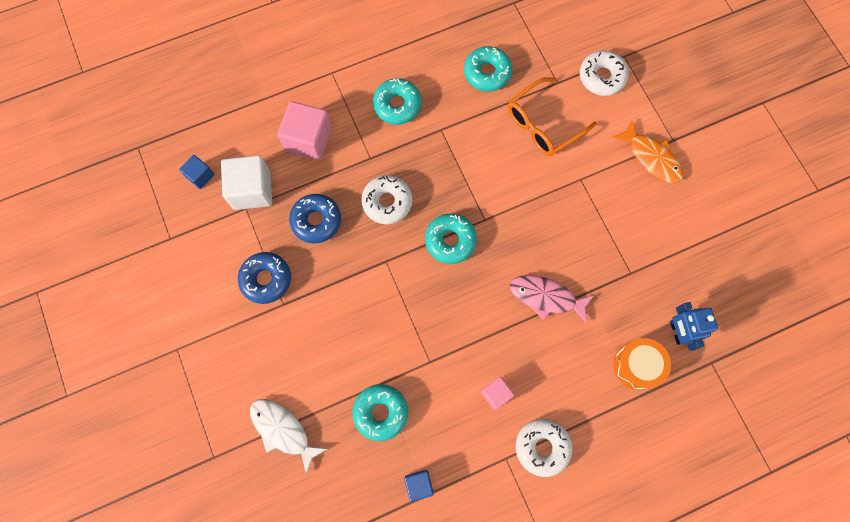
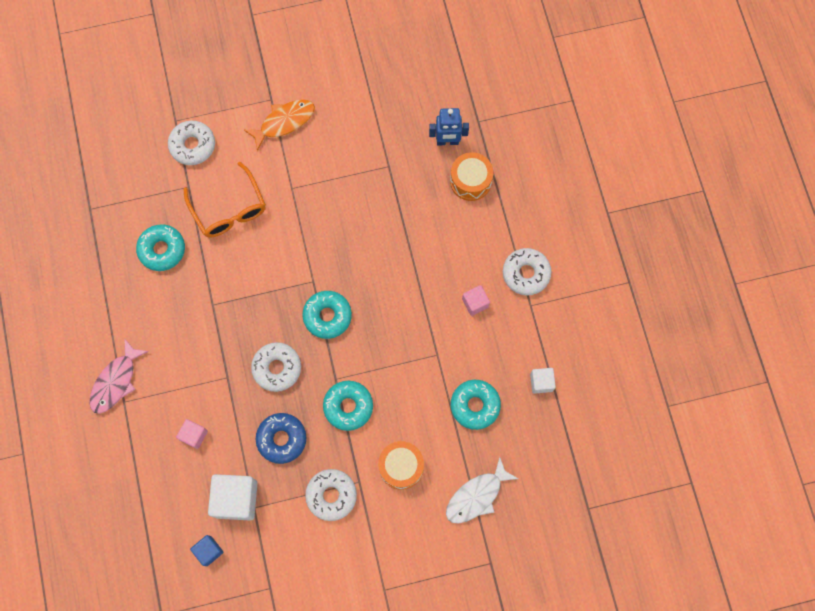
camera: 80 degrees left, 0 degrees up
blue donut [238,252,291,304] -> white donut [305,469,357,521]
pink cube [277,101,332,160] -> pink cube [176,419,208,449], size x0.54
turquoise donut [373,78,422,125] -> turquoise donut moved to [323,381,373,431]
blue cube [404,470,434,502] -> white cube [530,368,556,394]
pink fish [510,275,594,324] -> pink fish moved to [89,339,149,414]
none -> orange drum [378,441,424,490]

